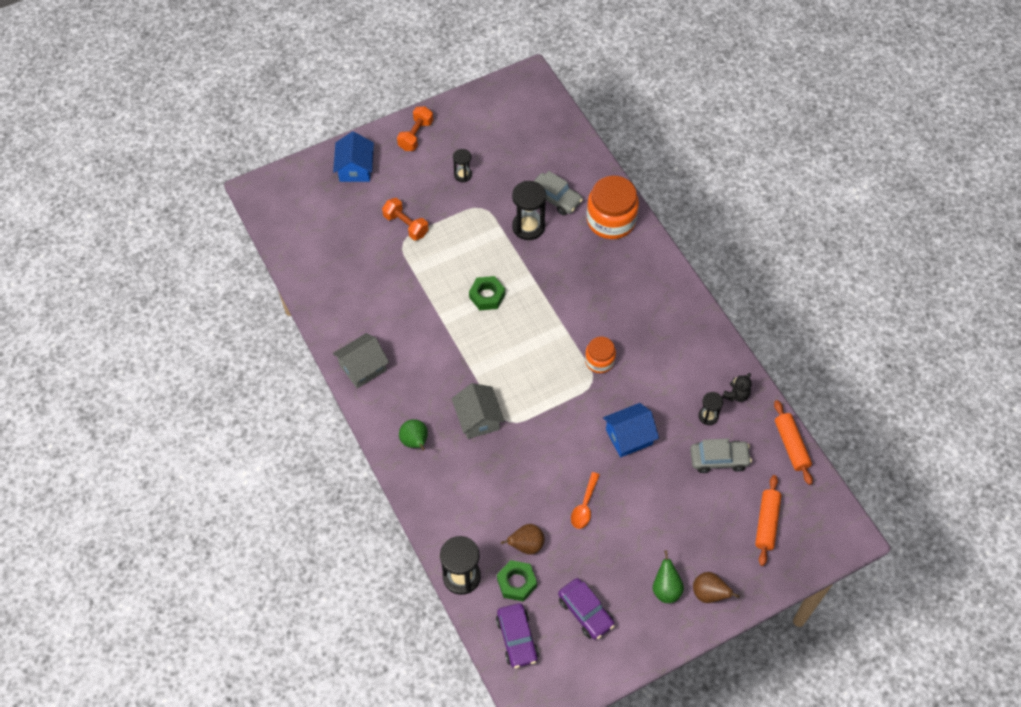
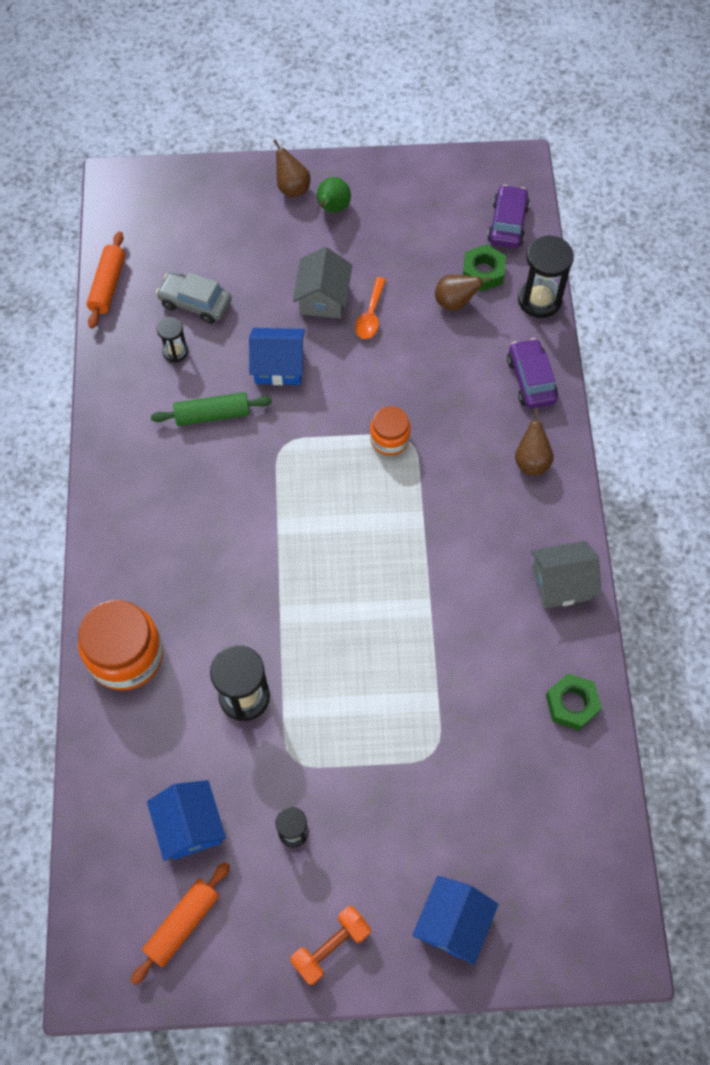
camera: 155 degrees left, 5 degrees up
orange dumbbell [382,198,429,241] -> none
green pear [399,419,428,450] -> brown pear [515,409,554,475]
grey house [452,383,505,439] -> grey house moved to [293,247,352,318]
green nut [469,276,505,310] -> green nut moved to [546,673,602,730]
grey car [534,171,583,215] -> none
purple car [558,578,615,640] -> purple car moved to [507,338,558,409]
orange spoon [571,472,600,529] -> orange spoon turned 150 degrees clockwise [355,277,386,339]
orange jar [585,337,616,373] -> orange jar moved to [370,406,411,456]
black teddy bear [722,373,752,402] -> none
orange rolling pin [755,475,781,566] -> orange rolling pin moved to [131,862,230,985]
none -> blue house [147,780,226,861]
none -> green rolling pin [151,392,272,426]

